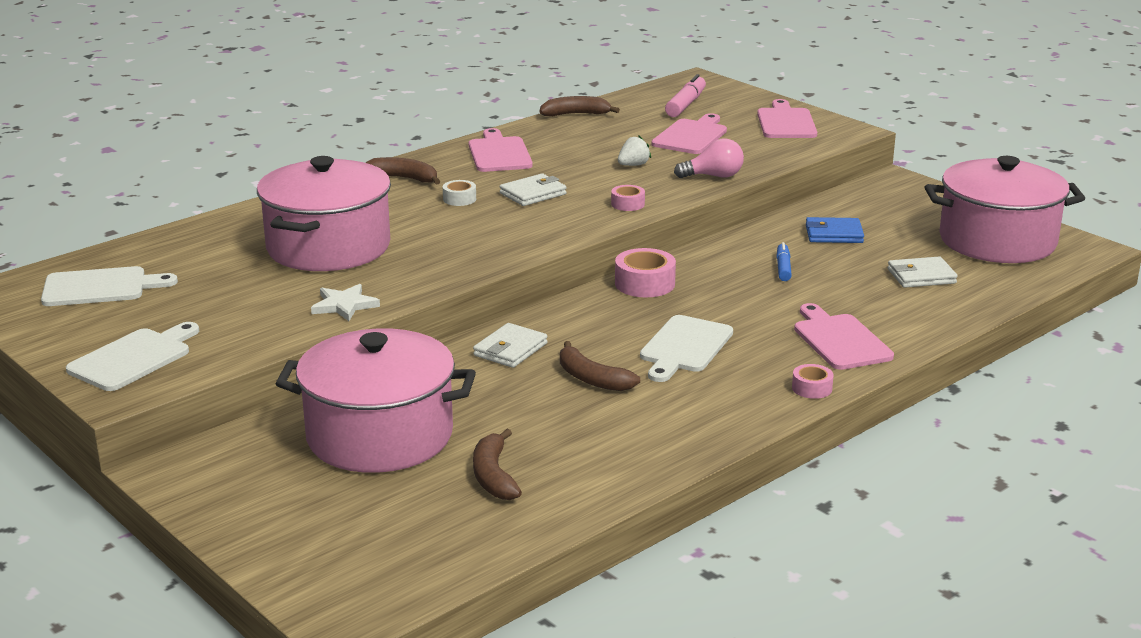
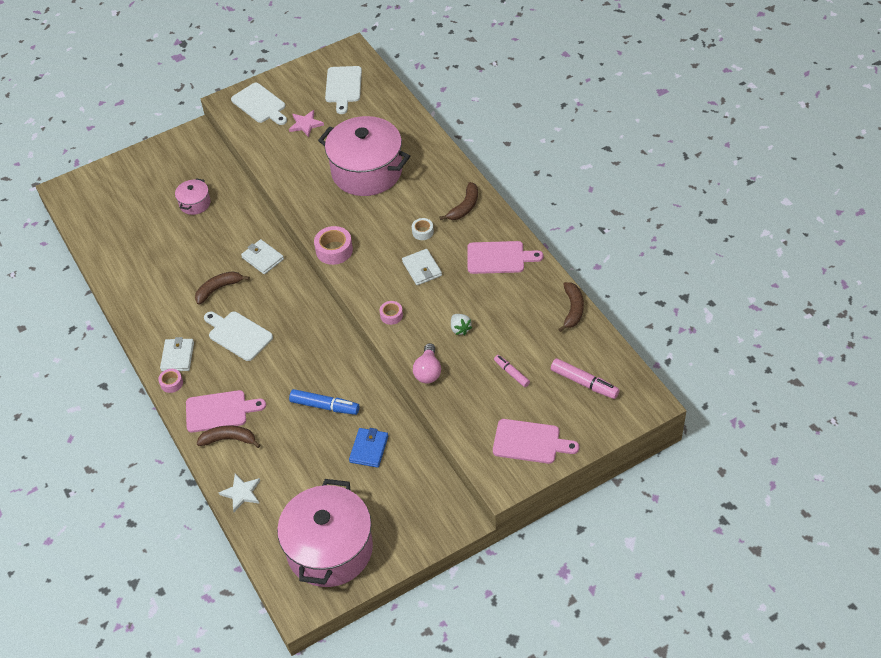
camera: 105 degrees right, 25 degrees up
pink pot [276,329,476,473] -> pink pot [175,178,211,215], size x0.45
white star [311,284,380,321] -> white star moved to [219,474,260,512]
brown banana [473,429,522,500] -> brown banana moved to [197,425,260,448]
pink tape [615,248,676,297] -> pink tape moved to [314,226,353,265]
pink cutting board [651,113,727,154] -> pink marker [494,355,530,387]
blue marker [776,242,792,281] -> blue marker [289,389,359,415], size x1.58
white wallet [888,256,958,288] -> white wallet moved to [160,337,194,371]
none -> pink star [289,110,324,137]

